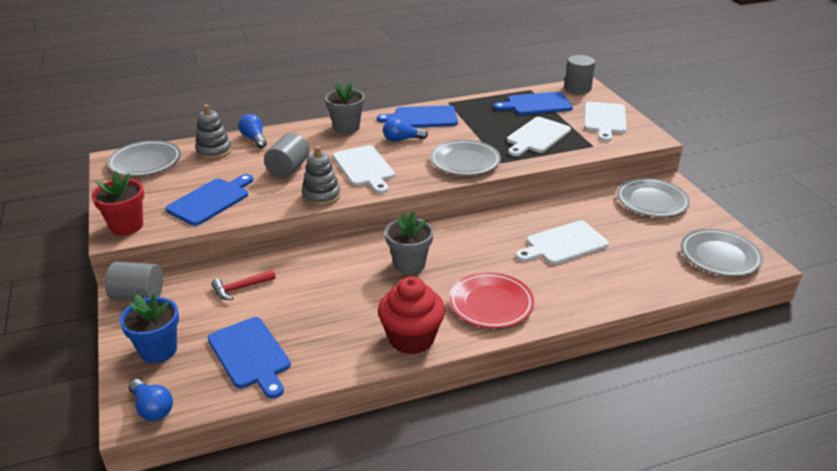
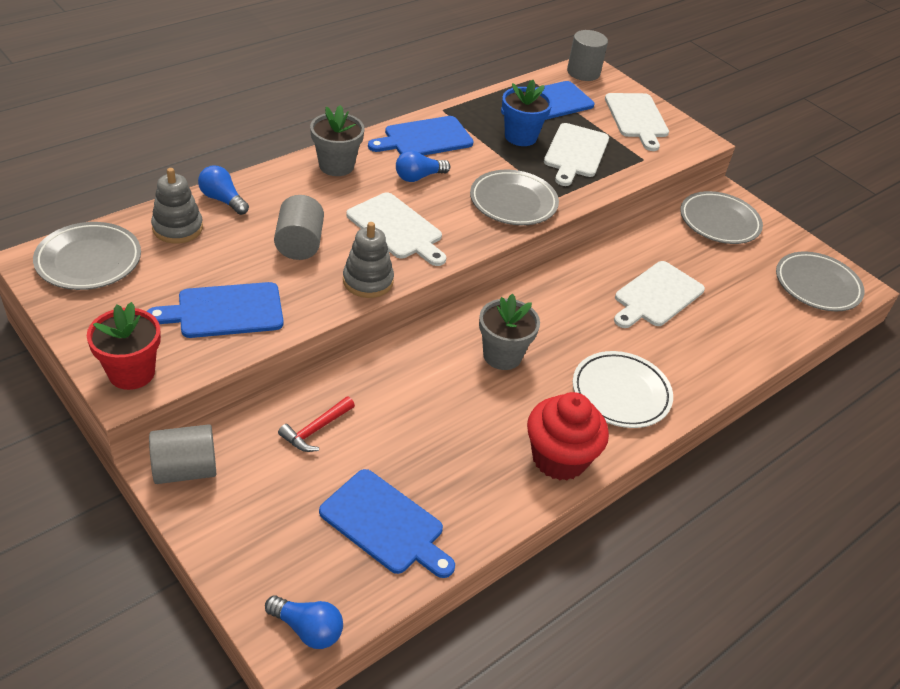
camera: 25 degrees left, 10 degrees up
blue flower pot [120,294,179,363] -> blue flower pot moved to [502,80,552,146]
blue cutting board [166,174,253,226] -> blue cutting board turned 120 degrees counterclockwise [147,282,284,338]
red plate [449,272,534,328] -> white plate [573,351,673,428]

